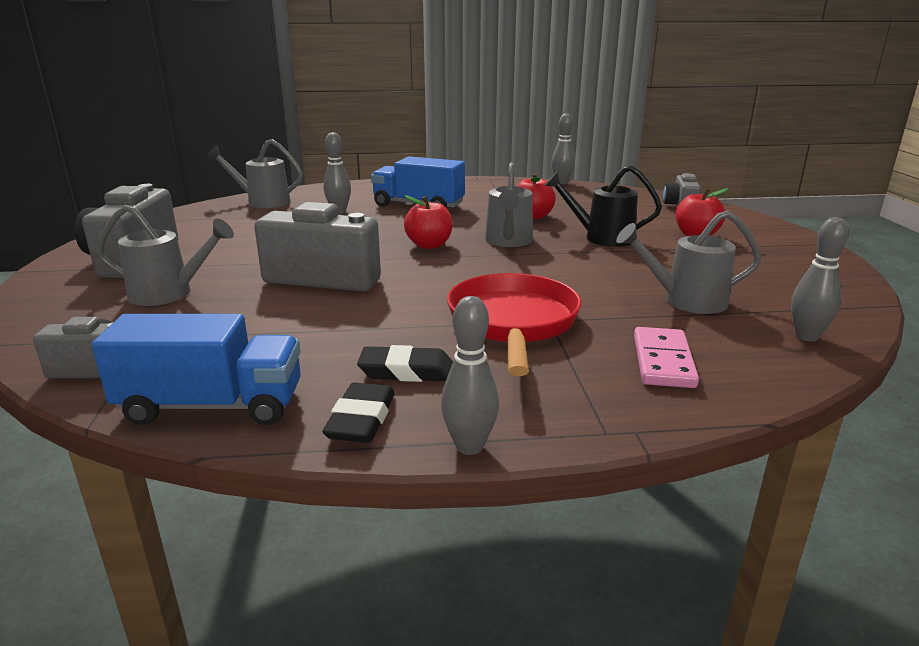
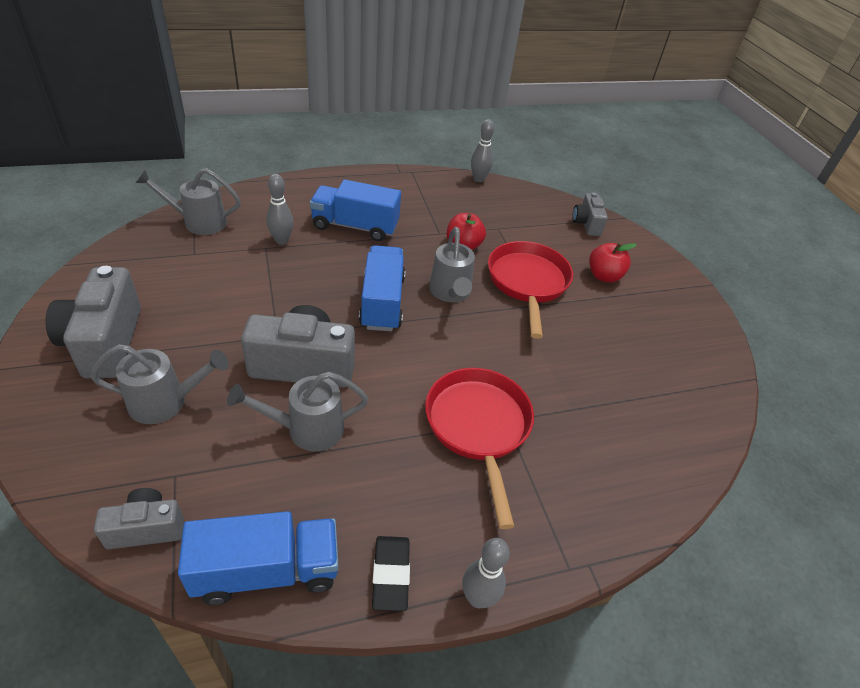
camera: 15 degrees left, 20 degrees up
black eraser [357,345,453,382] -> none
red apple [404,195,453,249] -> blue truck [359,245,405,331]
black watering can [544,166,662,247] -> red pan [488,241,573,339]
grey watering can [616,211,762,314] -> grey watering can moved to [227,372,368,451]
pink domino [634,327,699,388] -> none
grey bowling pin [791,217,849,342] -> none

